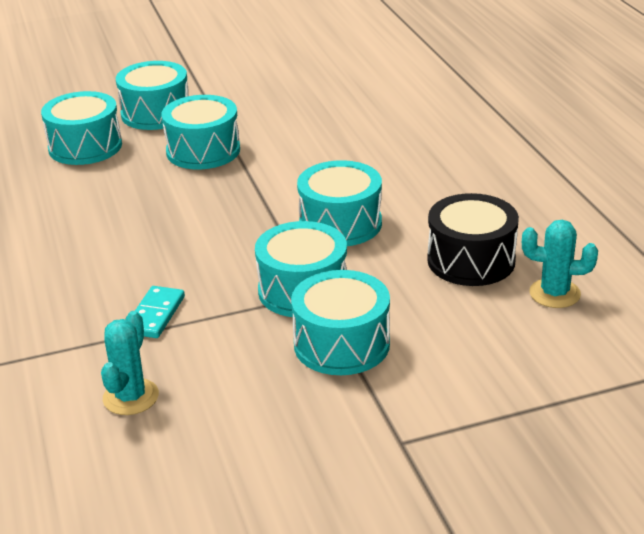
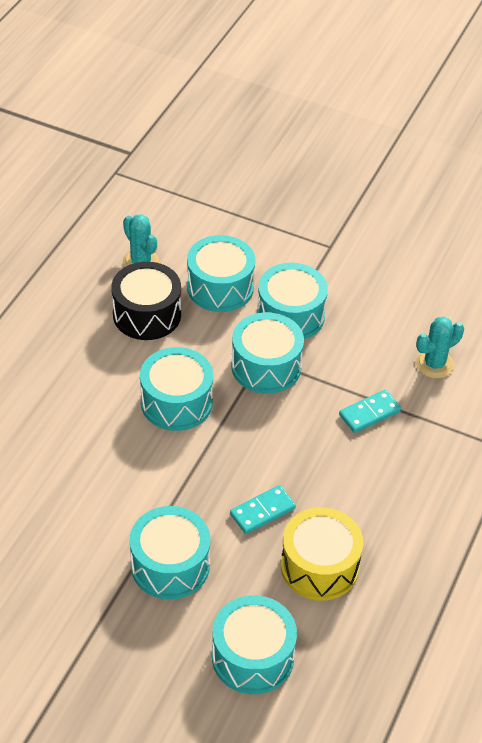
camera: 140 degrees left, 15 degrees up
turquoise drum [116,61,189,130] -> turquoise drum moved to [187,235,255,312]
none -> turquoise domino [230,485,296,534]
none -> yellow drum [281,507,363,601]

